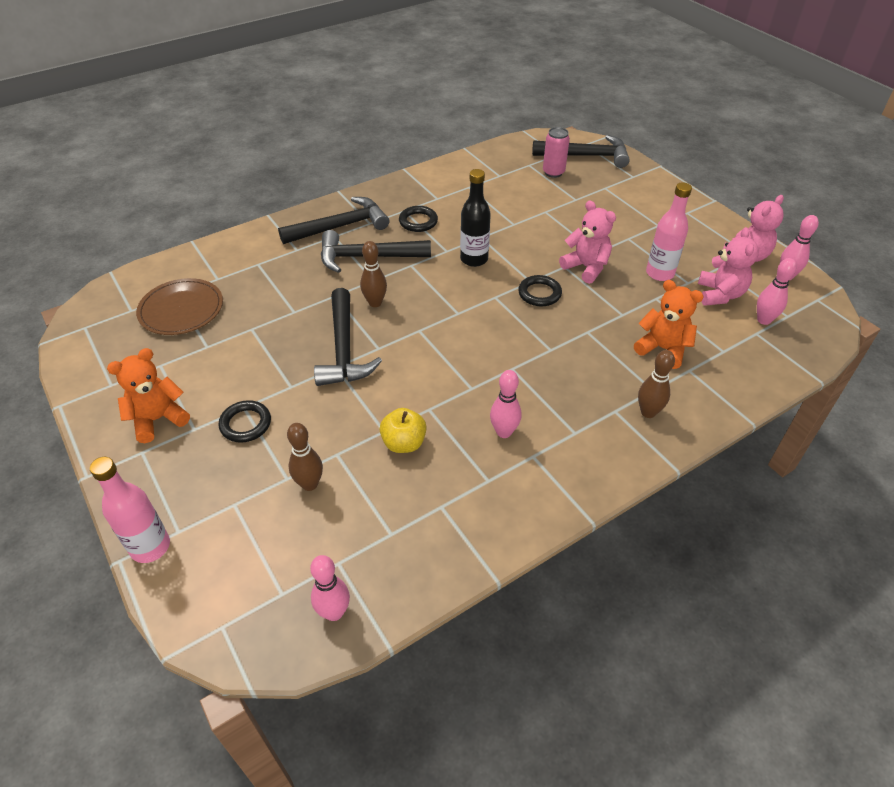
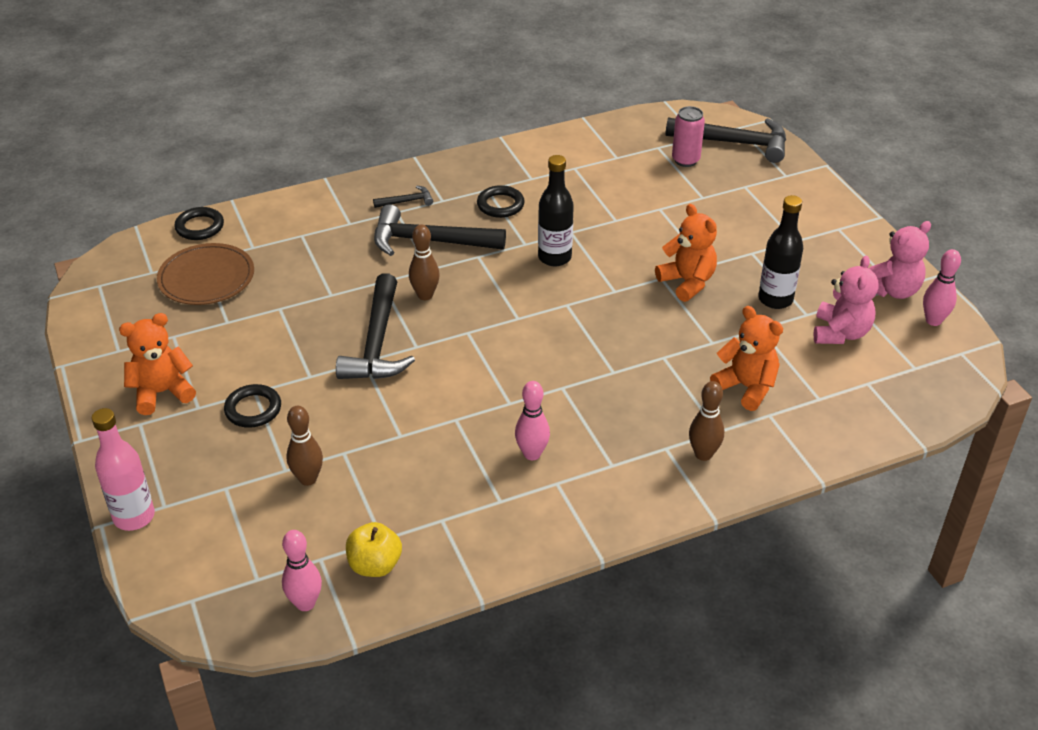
camera: 10 degrees right, 5 degrees down
black hammer [278,197,389,244] -> black hammer [373,186,433,208], size x0.46
yellow apple [379,408,427,453] -> yellow apple moved to [346,522,402,577]
black ring [518,275,562,306] -> black ring moved to [174,207,224,240]
pink teddy bear [559,200,616,284] -> orange teddy bear [655,204,717,302]
pink bottle [646,182,692,281] -> black bottle [758,195,803,309]
pink bowling pin [757,258,797,325] -> none

